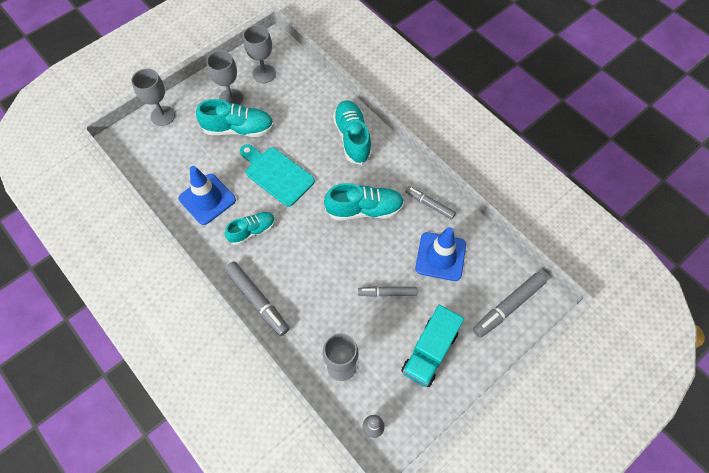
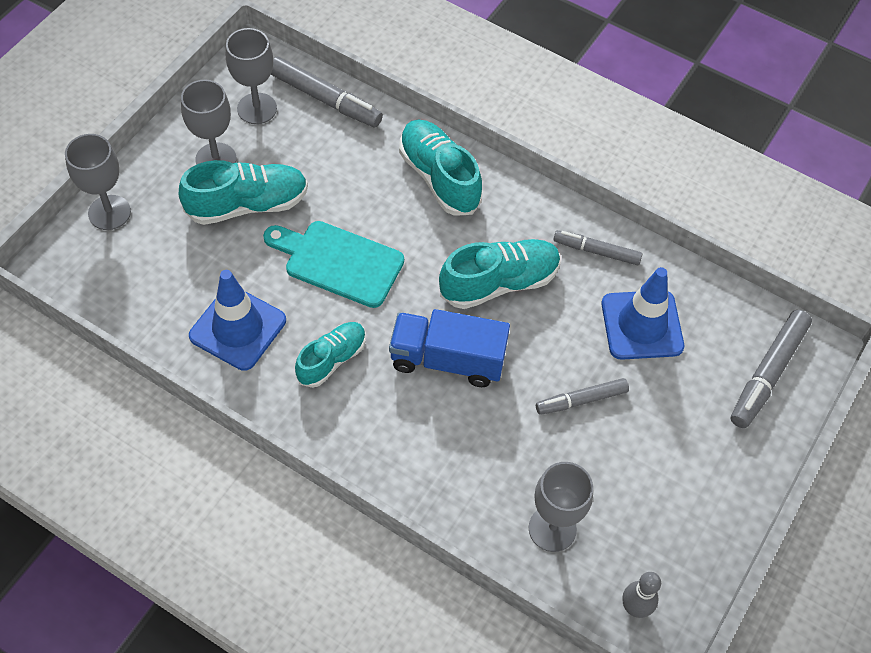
camera: 20 degrees left, 5 degrees down
grey marker [225,262,289,336] -> grey marker moved to [271,56,383,128]
turquoise truck [401,305,464,387] -> none
none -> blue truck [389,309,510,387]

